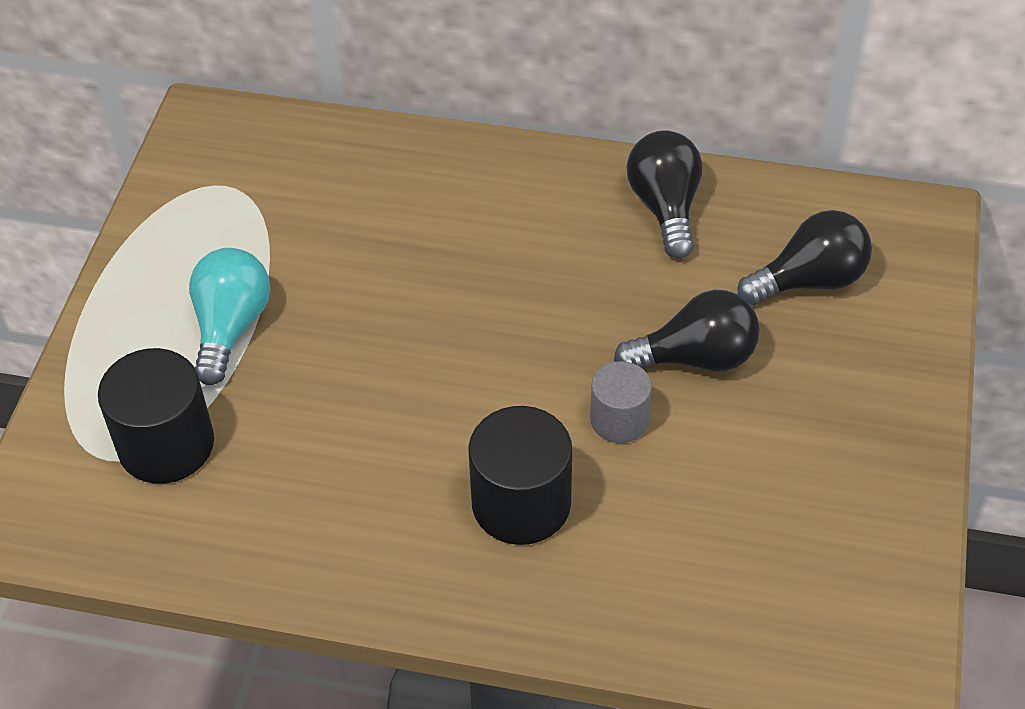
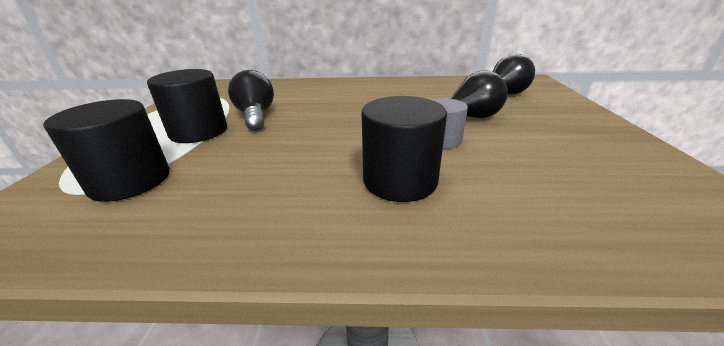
camera: 10 degrees left, 20 degrees down
turquoise light bulb [189,248,270,385] -> black cylinder [147,69,227,143]
black light bulb [627,130,703,259] -> black light bulb moved to [228,70,274,131]

